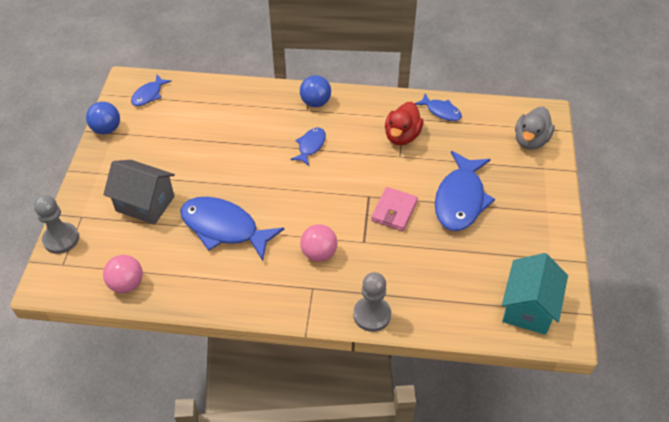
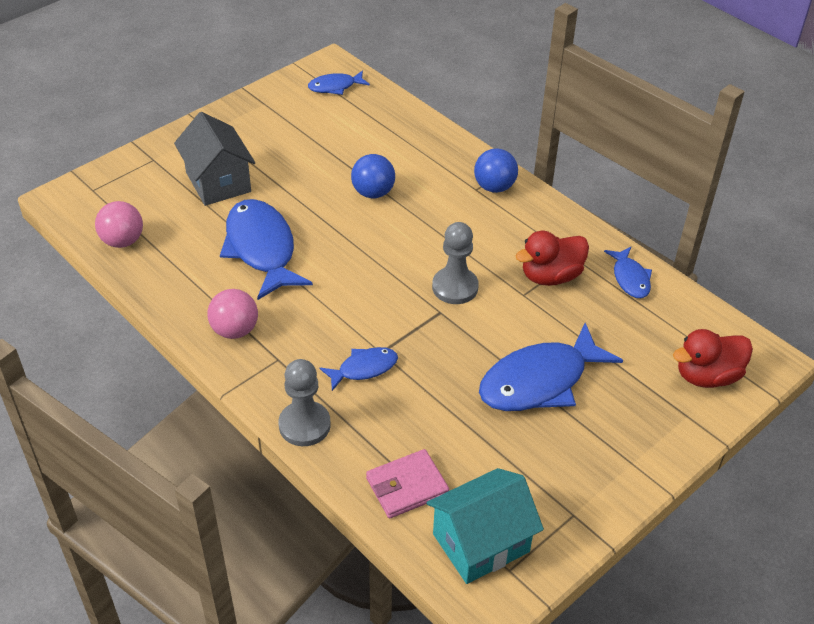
camera: 40 degrees right, 5 degrees down
grey pawn [34,195,79,254] -> grey pawn moved to [432,222,479,304]
blue ball [86,102,120,134] -> blue ball moved to [351,154,395,198]
blue fish [290,127,326,166] -> blue fish moved to [320,347,398,391]
pink ball [300,224,337,262] -> pink ball moved to [207,289,258,339]
pink wallet [371,187,418,231] -> pink wallet moved to [366,449,449,518]
grey duck [515,107,555,150] -> red duck [673,329,753,388]

